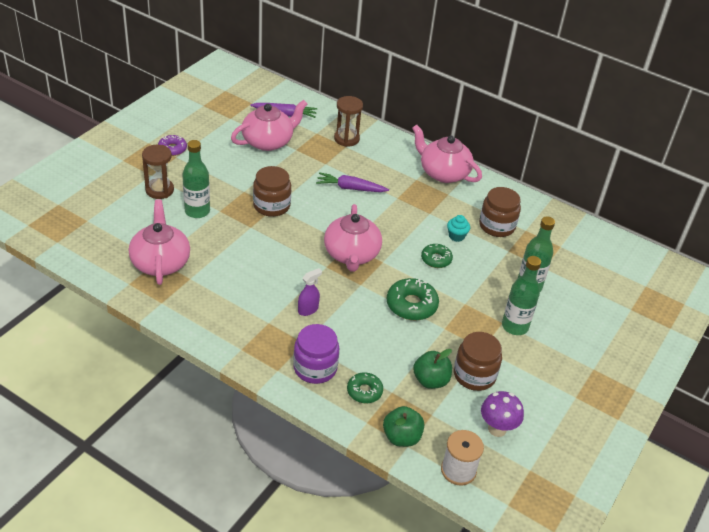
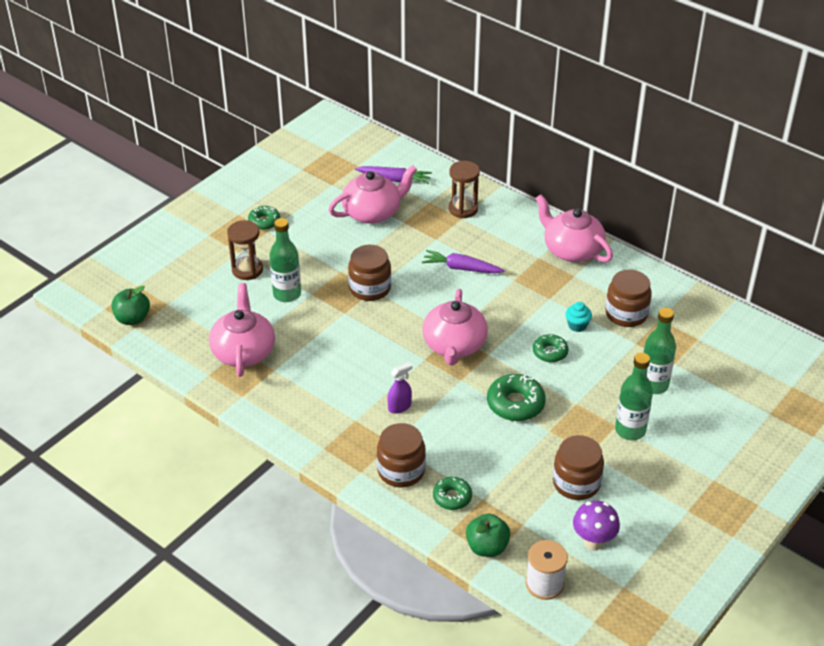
camera: 10 degrees right, 0 degrees up
purple donut [158,135,187,156] -> green donut [248,206,280,230]
purple jar [293,324,339,384] -> brown jar [377,423,426,487]
green apple [413,349,452,389] -> green apple moved to [111,286,150,325]

